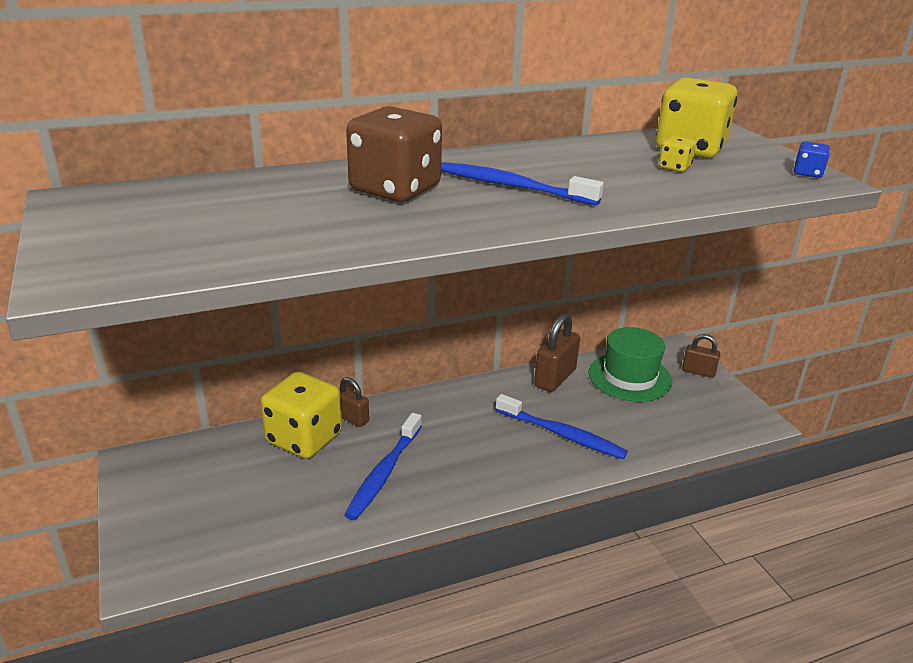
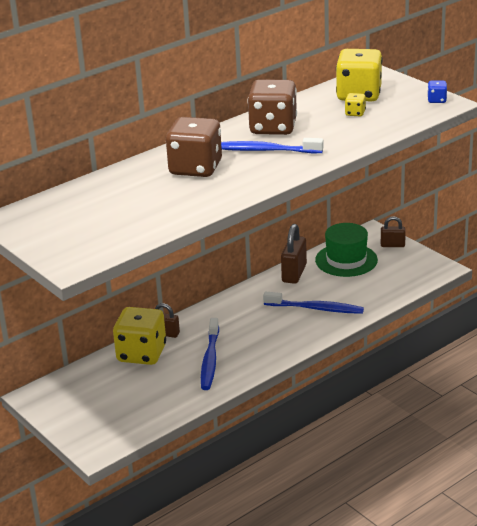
camera: 15 degrees left, 0 degrees up
none -> brown dice [247,79,297,135]

